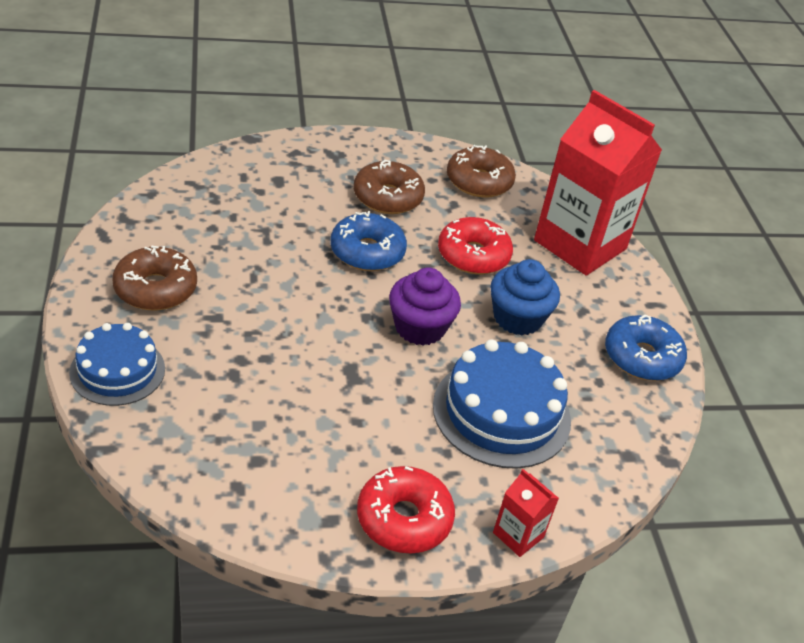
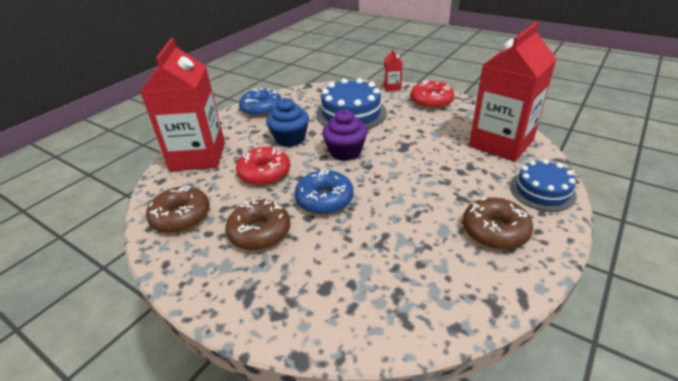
camera: 130 degrees left, 5 degrees down
none -> red carton [469,22,556,162]

